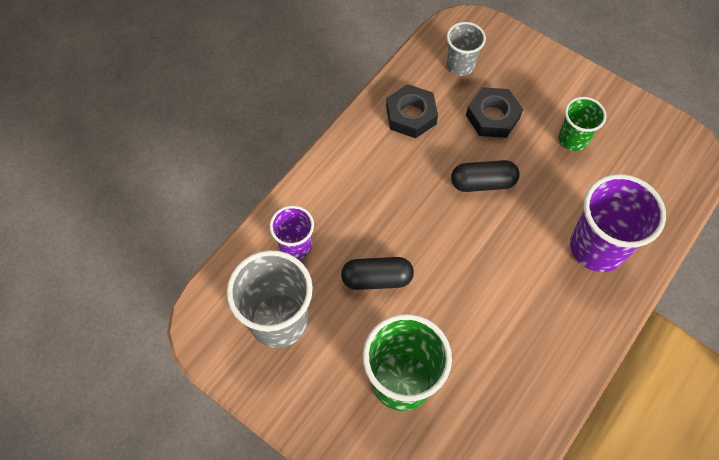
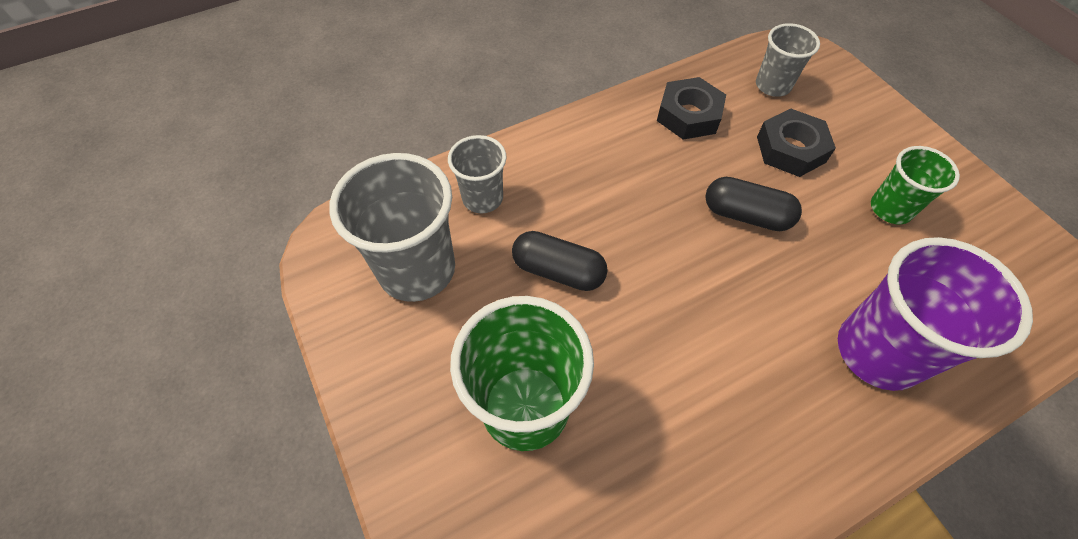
camera: 25 degrees right, 5 degrees down
purple cup [270,205,314,260] -> grey cup [448,135,507,213]

